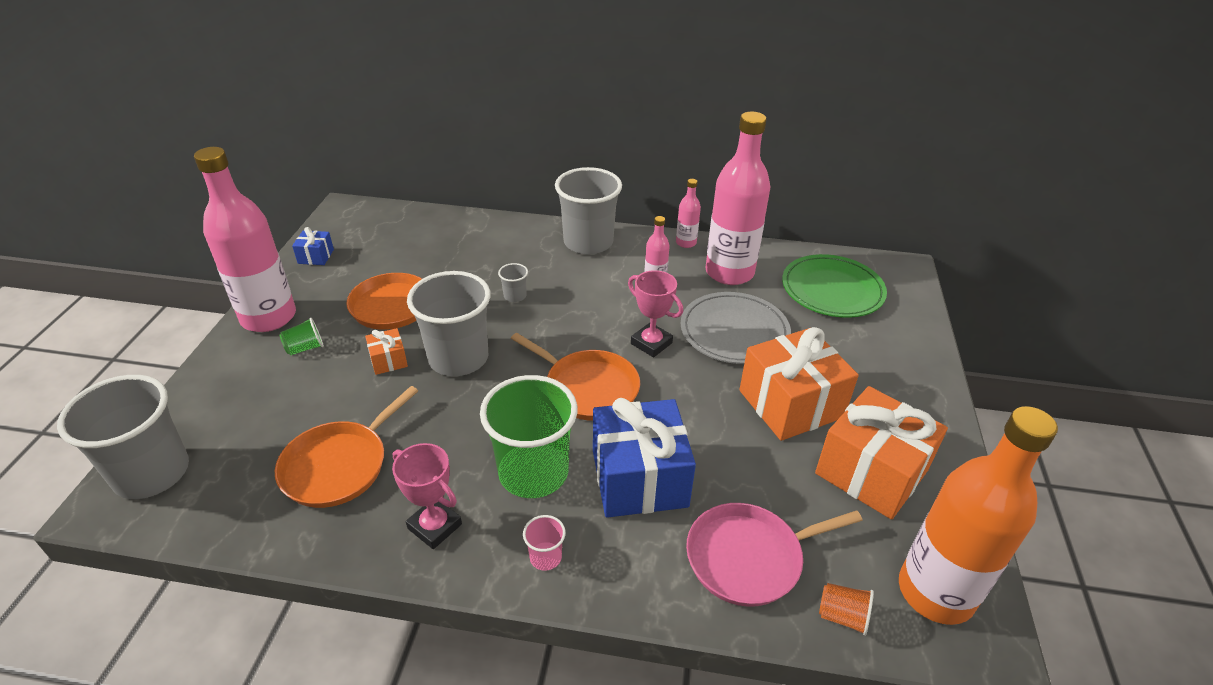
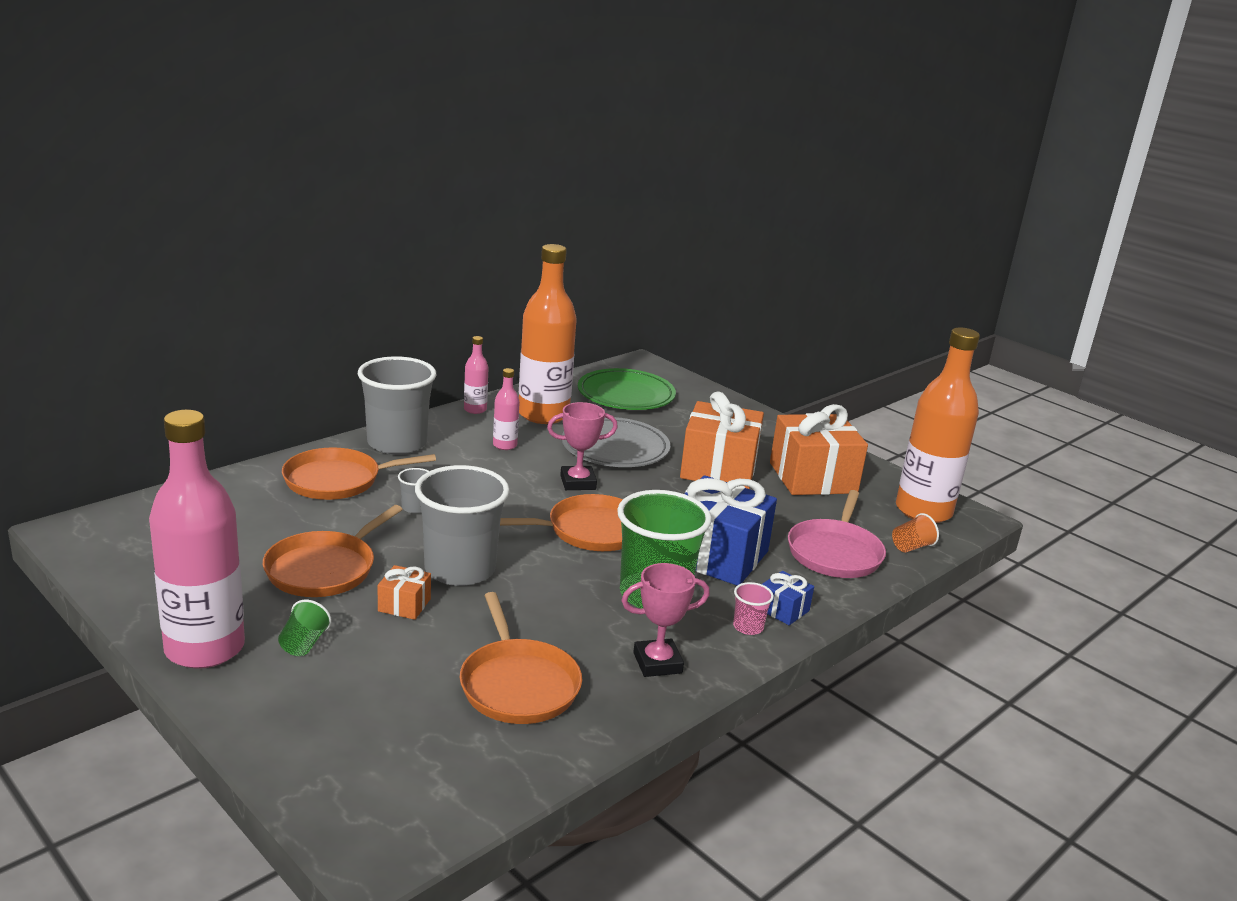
camera: 55 degrees left, 15 degrees down
grey cup [57,375,189,499] -> none
blue gift [292,227,334,265] -> blue gift moved to [762,571,814,625]
pink bottle [705,112,770,285] -> orange bottle [519,244,577,424]
none -> orange pan [282,447,436,500]

